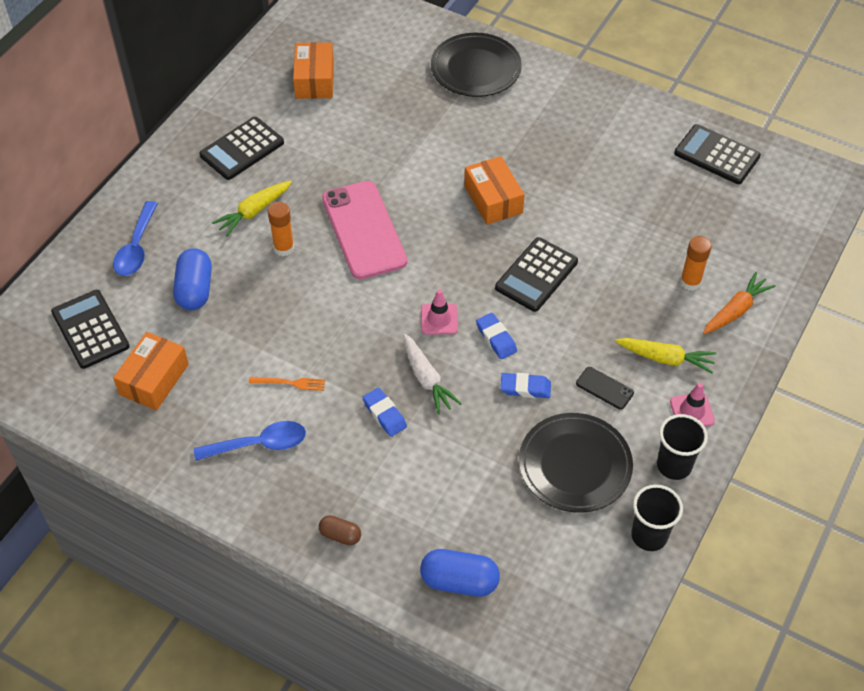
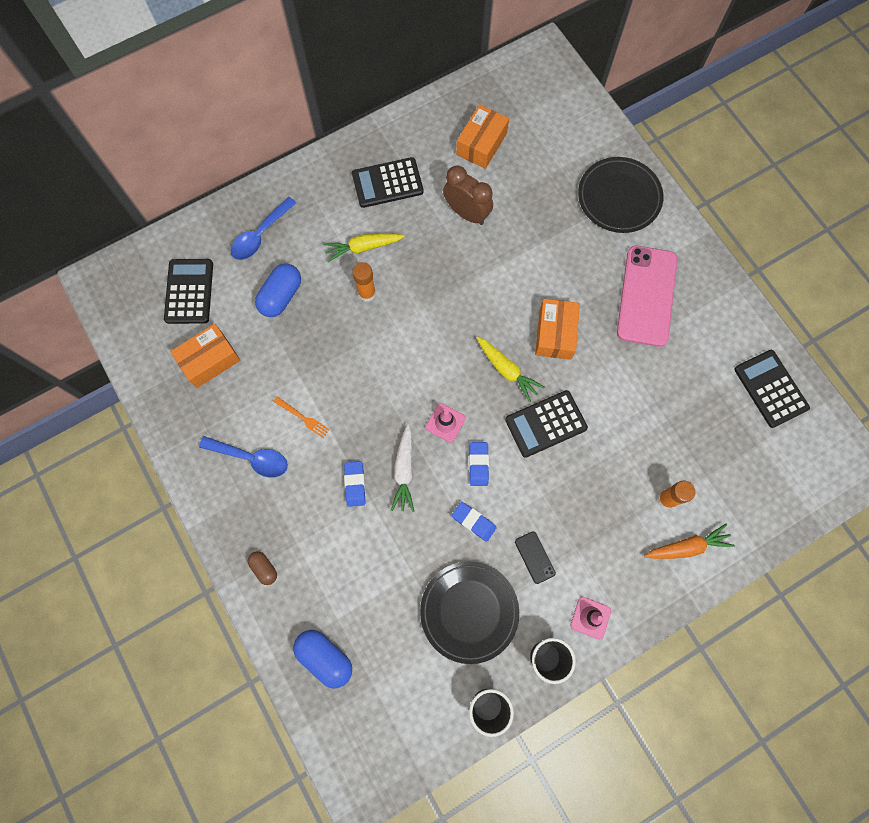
camera: 30 degrees right, 20 degrees up
pink phone [322,181,407,279] -> pink phone moved to [617,246,678,347]
yellow carrot [615,338,717,373] -> yellow carrot moved to [476,336,545,402]
none -> brown clock [443,165,493,225]

